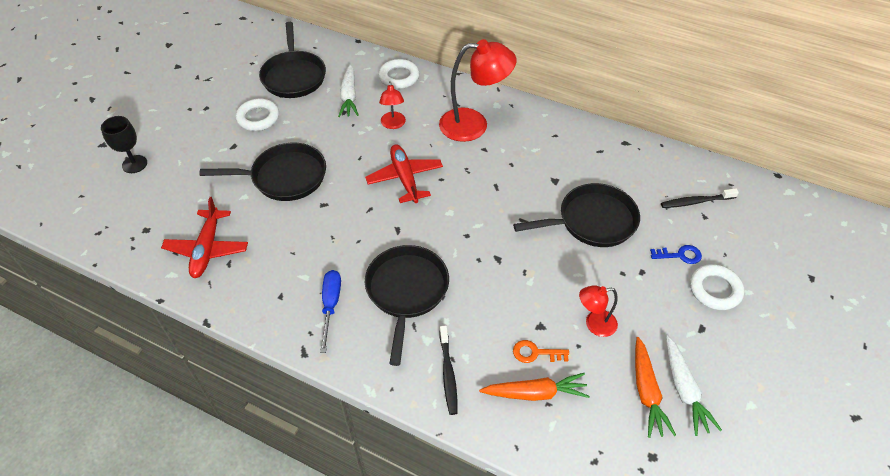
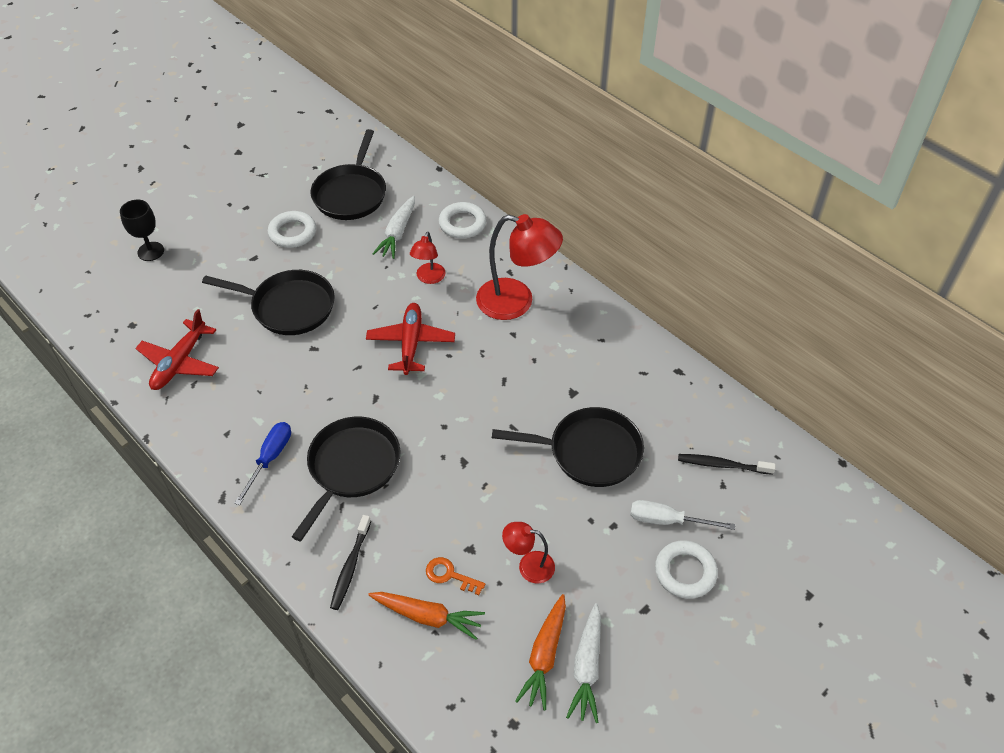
camera: 20 degrees right, 0 degrees up
blue key [650,245,702,264] -> white screwdriver [630,500,735,530]

